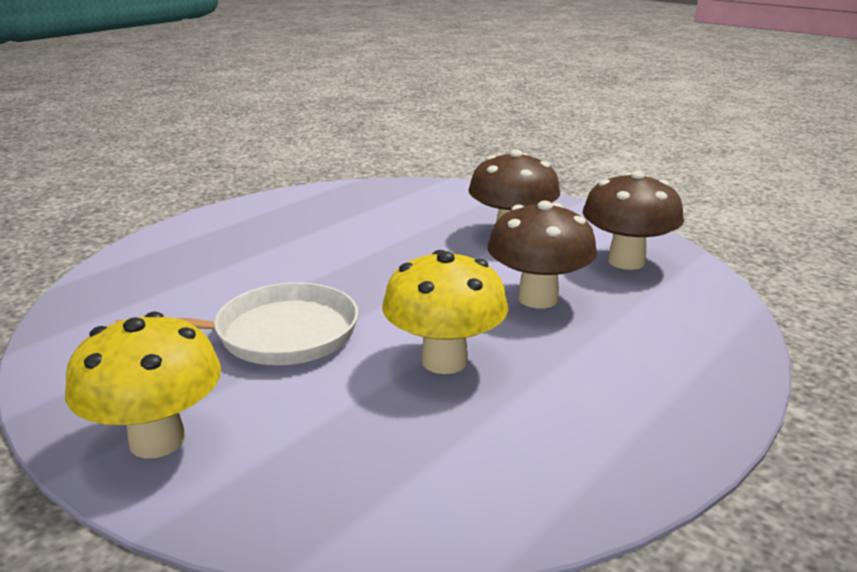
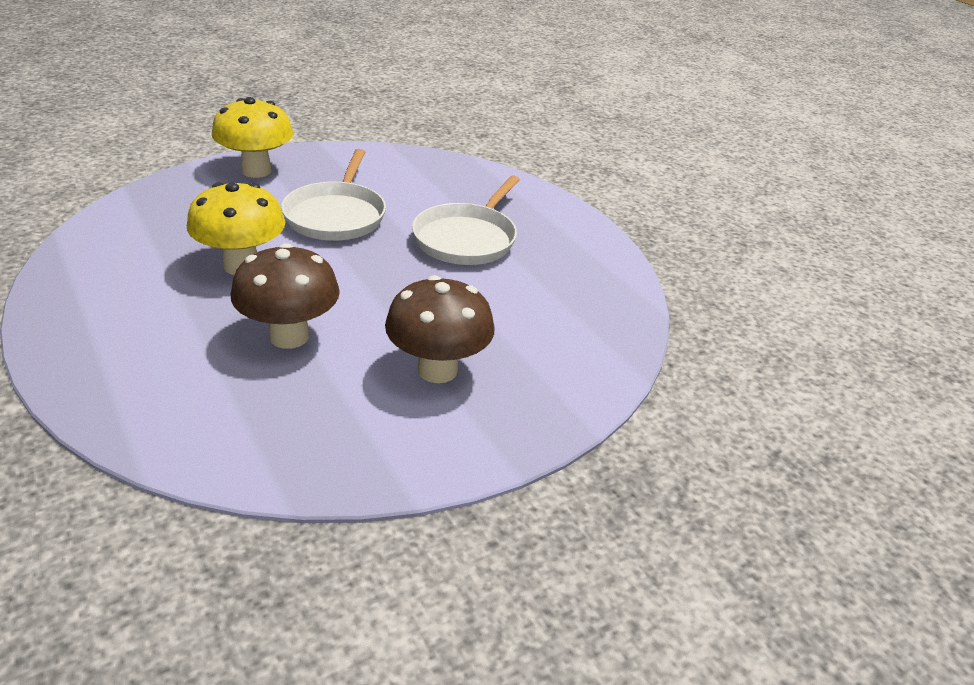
camera: 105 degrees right, 10 degrees up
brown mushroom [583,171,684,270] -> none
none -> white pan [412,175,520,265]

